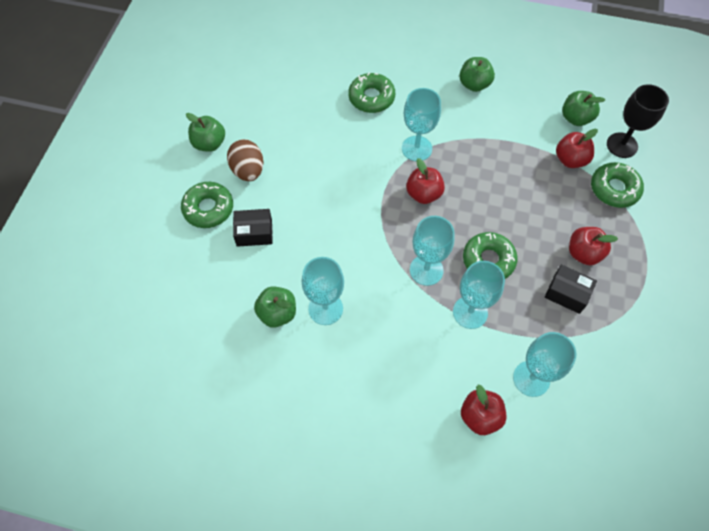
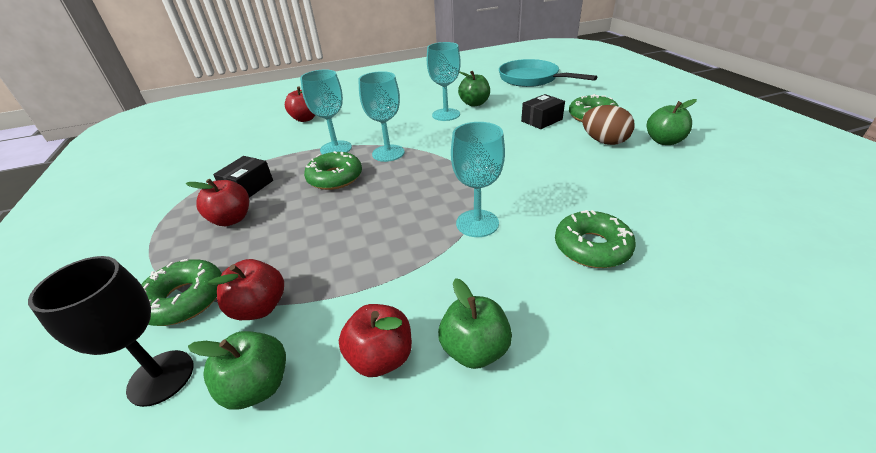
camera: 150 degrees right, 25 degrees down
red apple [406,158,445,204] -> red apple moved to [339,304,412,377]
turquoise goblet [513,332,577,397] -> none
black box [545,264,597,314] -> black box turned 60 degrees counterclockwise [213,156,273,198]
none -> turquoise pan [499,59,597,87]

